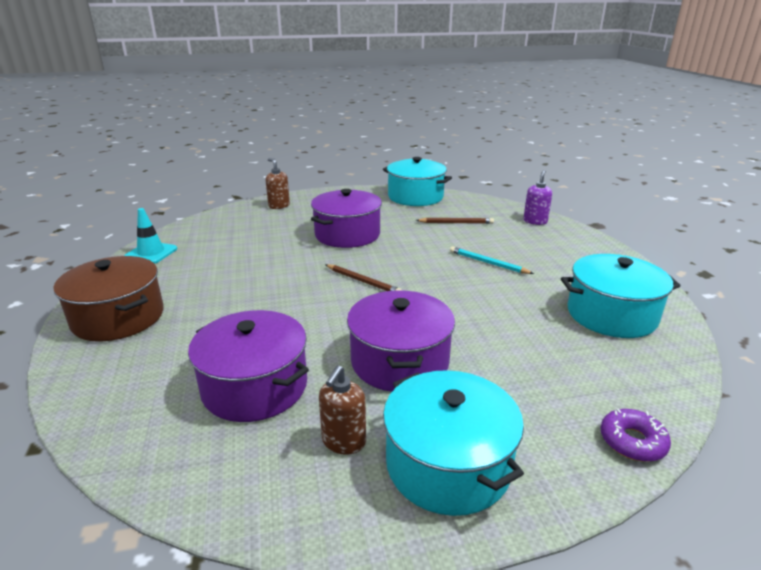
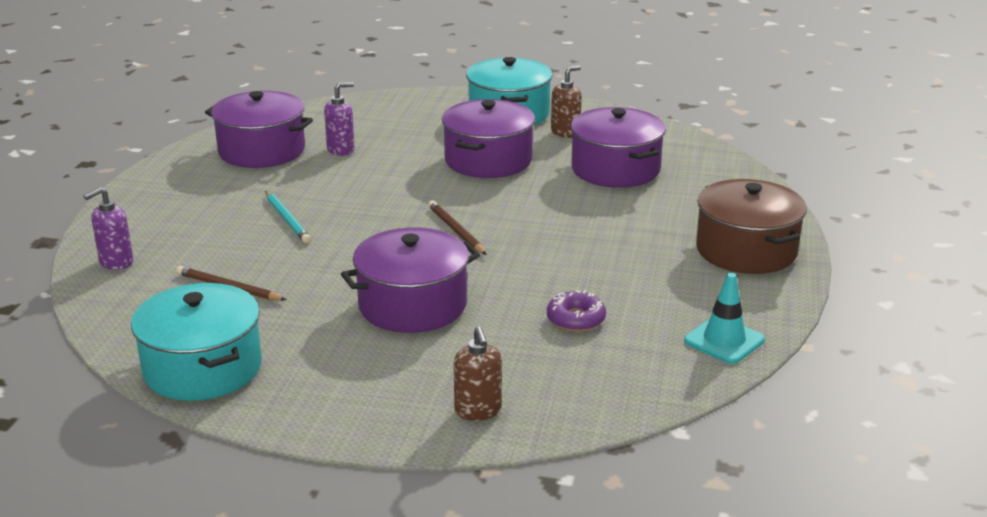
camera: 155 degrees left, 0 degrees up
turquoise pot [561,254,681,338] -> purple pot [205,91,313,168]
purple donut [600,409,671,462] -> purple donut moved to [547,290,606,332]
none -> purple soap dispenser [324,82,355,156]

